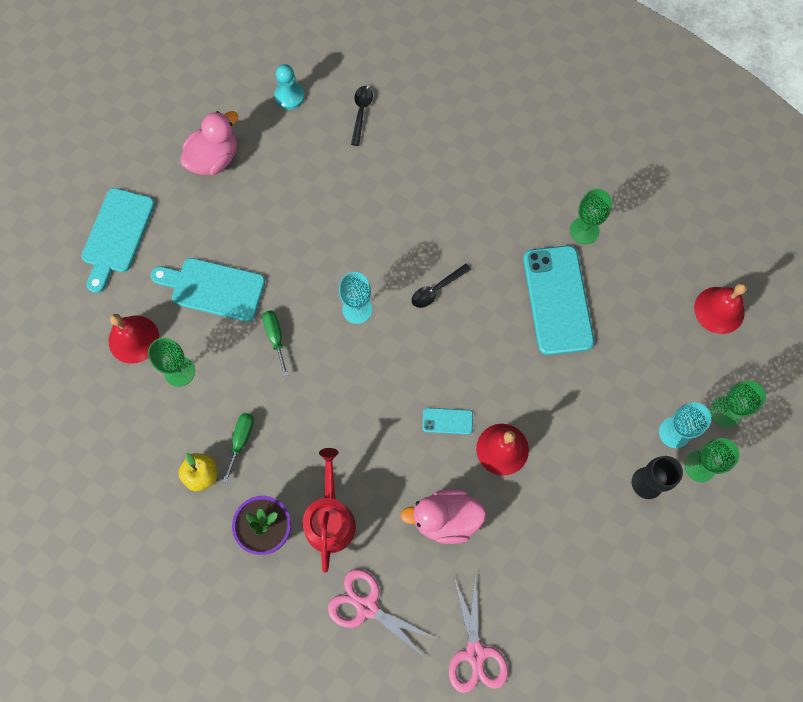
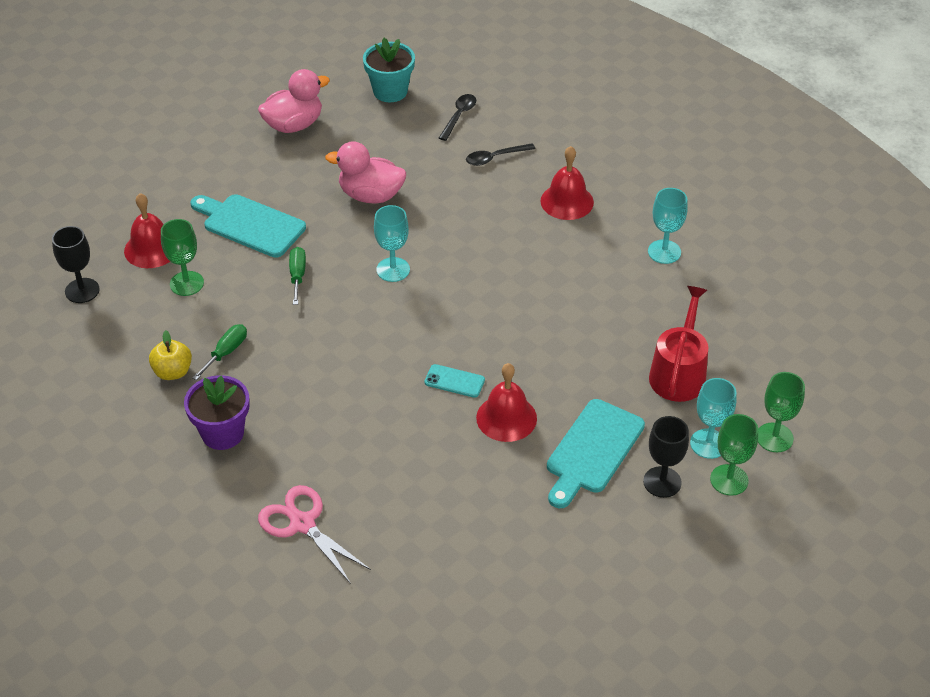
camera: 15 degrees right, 25 degrees down
turquoise cutting board [82,188,155,293] -> turquoise cutting board moved to [547,399,645,508]
turquoise pawn [274,64,304,110] -> turquoise flower pot [363,38,415,102]
red watering can [303,448,356,573] -> red watering can moved to [649,286,708,402]
pink duck [400,489,486,544] -> pink duck moved to [325,141,406,204]
black spoon [412,263,471,308] -> black spoon moved to [466,143,535,166]
pink scissors [449,575,508,693] -> none
turquoise phone [523,245,594,355] -> none
green goblet [570,189,612,244] -> turquoise goblet [648,188,688,264]
red bell [694,283,747,334] -> red bell moved to [541,146,594,220]
none -> black goblet [52,226,100,303]

